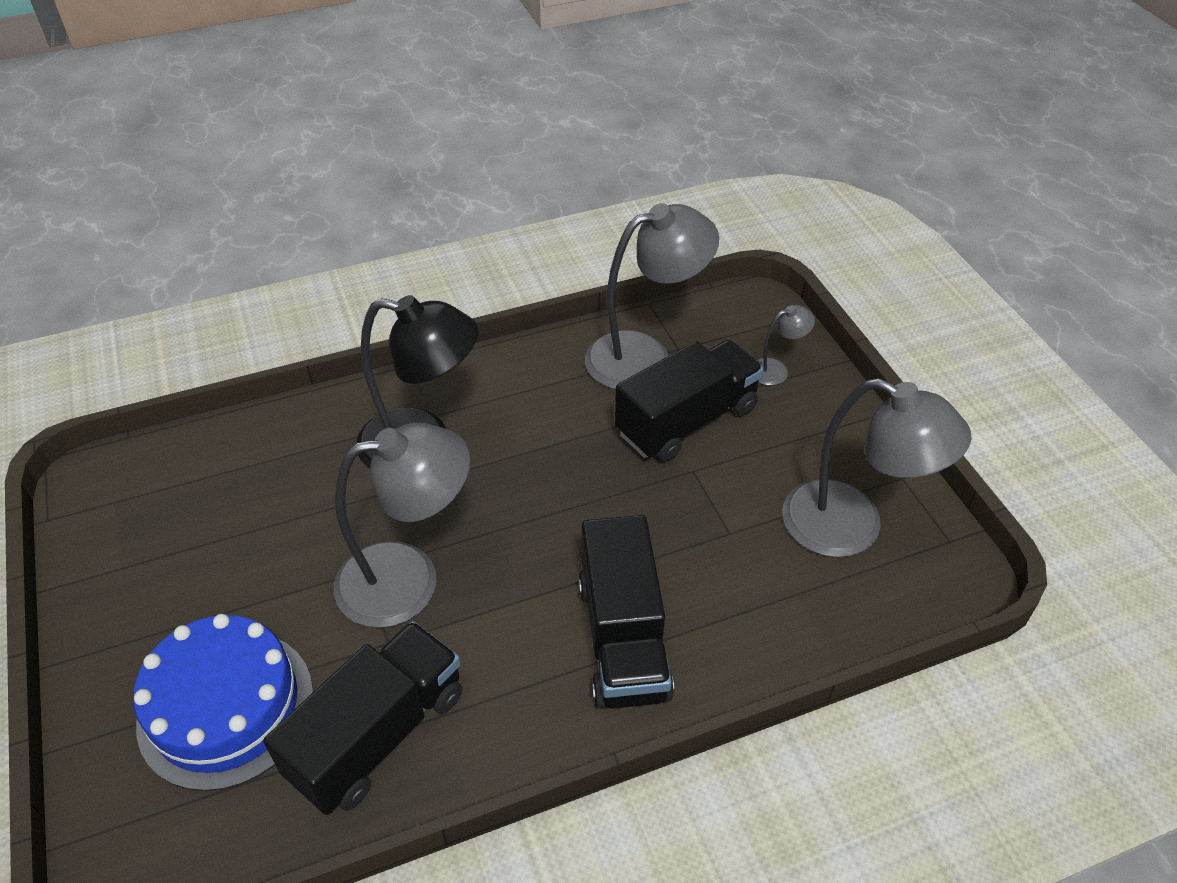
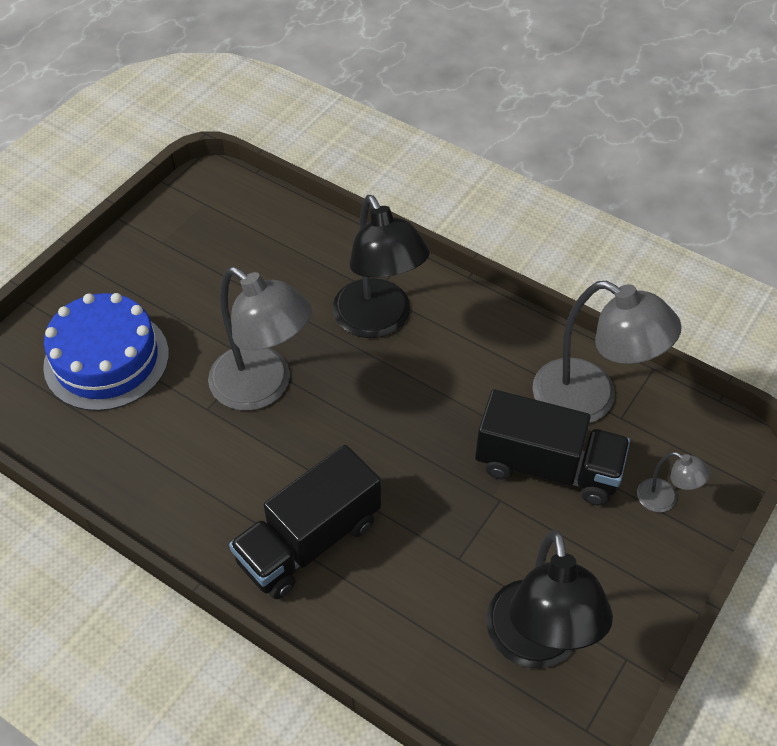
camera: 55 degrees right, 5 degrees up
black truck [263,621,462,815] -> none
grey lamp [782,378,972,557] -> black lamp [486,530,613,668]

